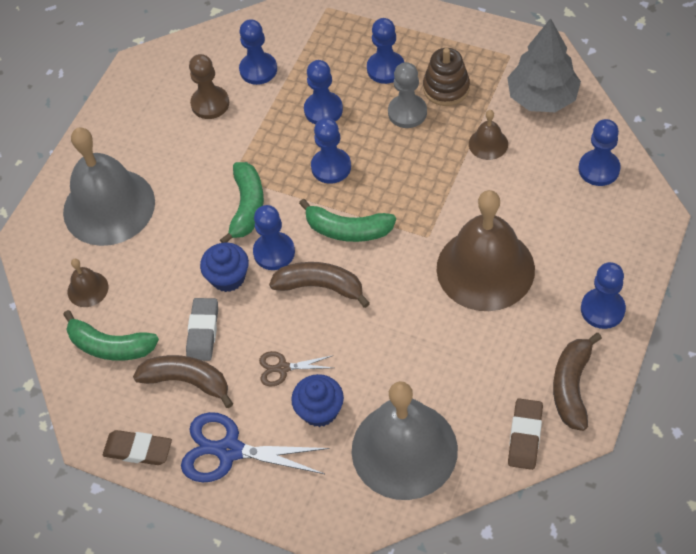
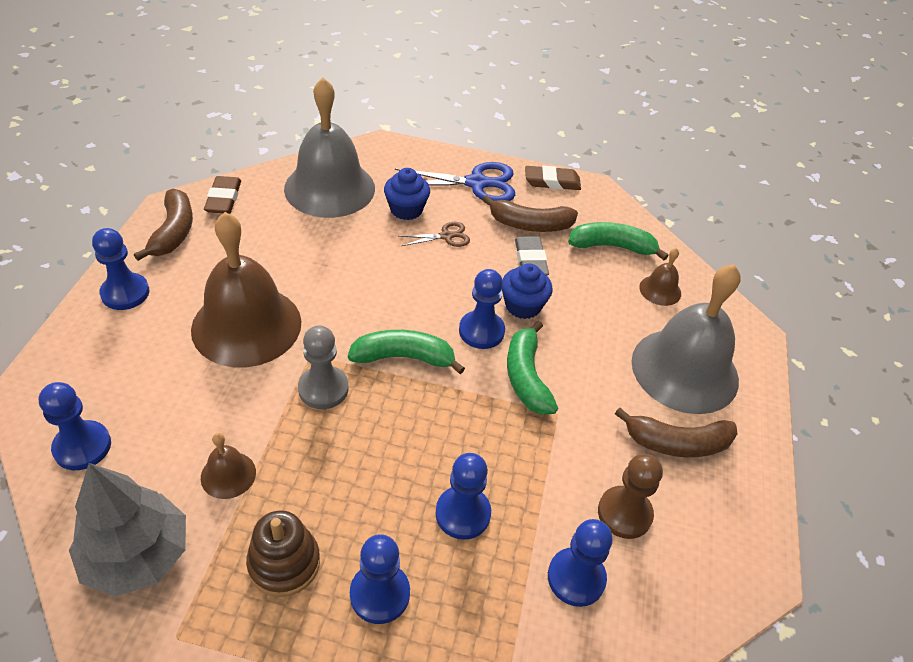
camera: 160 degrees right, 10 degrees down
brown banana [269,262,370,308] -> brown banana moved to [615,408,738,457]
blue pawn [311,118,351,184] -> none
grey pawn [388,62,427,128] -> grey pawn moved to [298,325,348,409]

